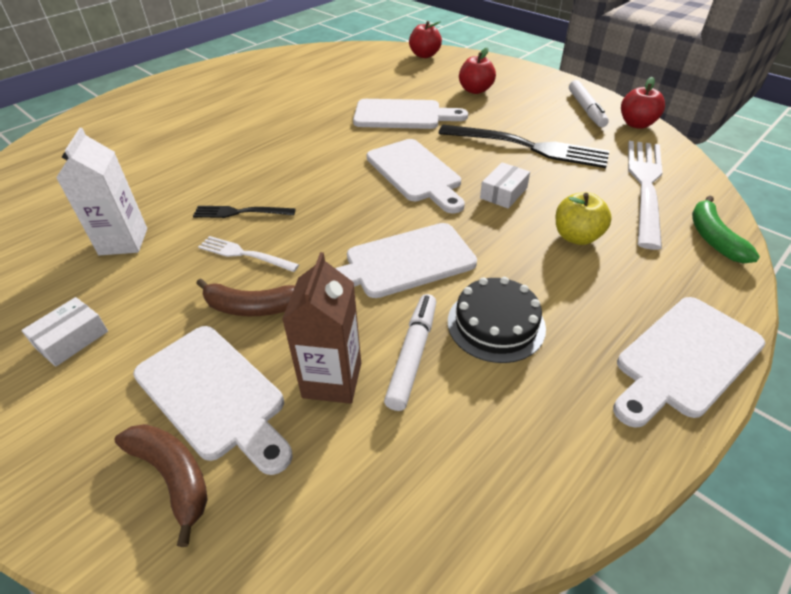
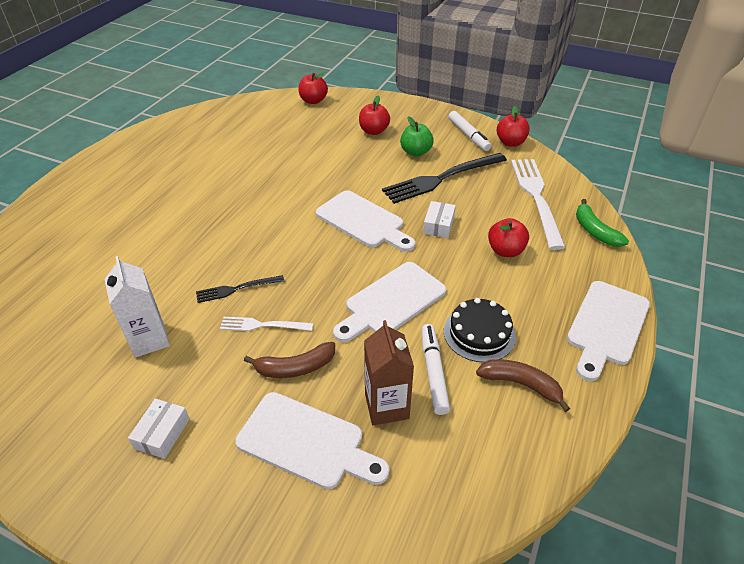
camera: 20 degrees left, 0 degrees up
brown banana [114,424,208,547] -> brown banana moved to [476,359,570,412]
white cutting board [353,99,468,129] -> none
black fork [439,125,609,168] -> black fork turned 150 degrees clockwise [382,153,507,204]
yellow apple [556,192,612,245] -> red apple [488,218,529,257]
none -> green apple [400,116,434,157]

